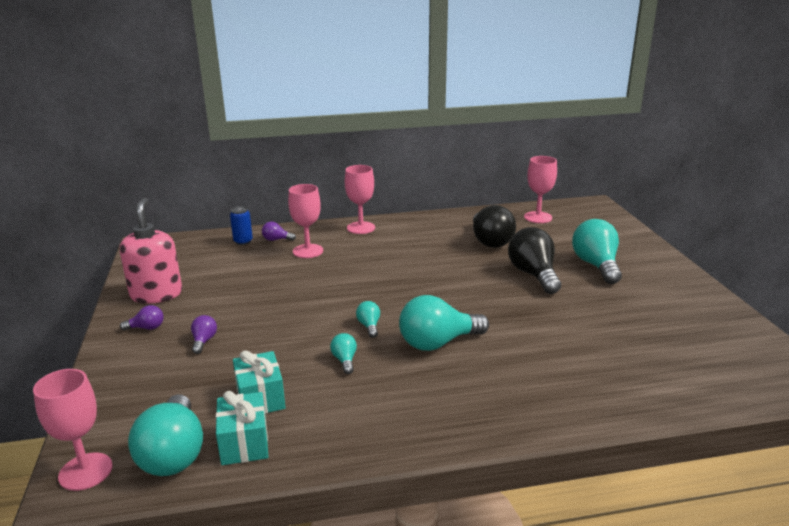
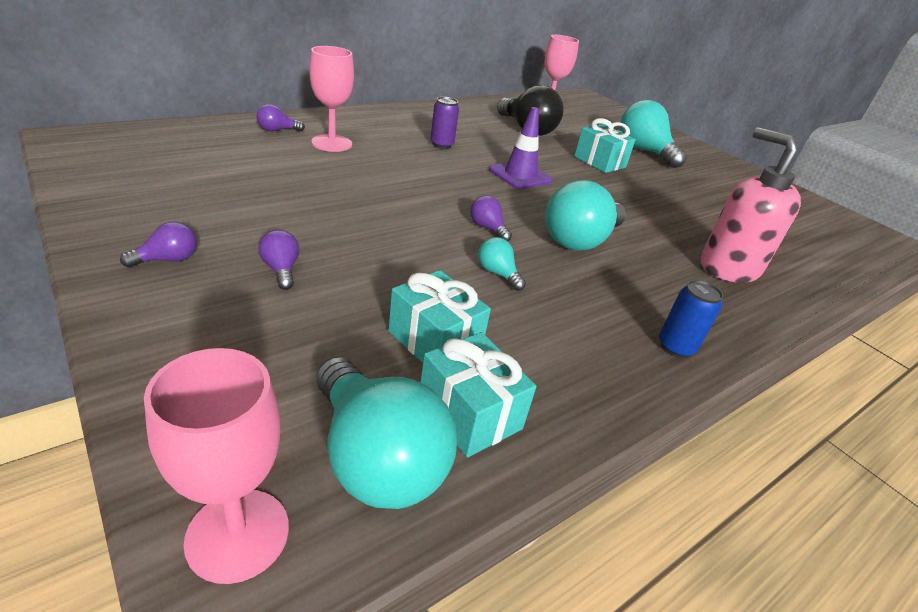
camera: 30 degrees left, 10 degrees up
pink soap dispenser [120,198,182,304] -> pink soap dispenser moved to [701,127,801,283]
blue can [230,206,253,245] -> blue can moved to [659,280,723,358]
pink goblet [345,165,375,234] -> none
turquoise light bulb [356,301,380,338] -> purple light bulb [470,195,512,241]
black light bulb [508,227,561,294] -> turquoise gift [574,118,636,173]
none -> purple can [430,97,459,149]
none -> purple traffic cone [489,107,552,189]

